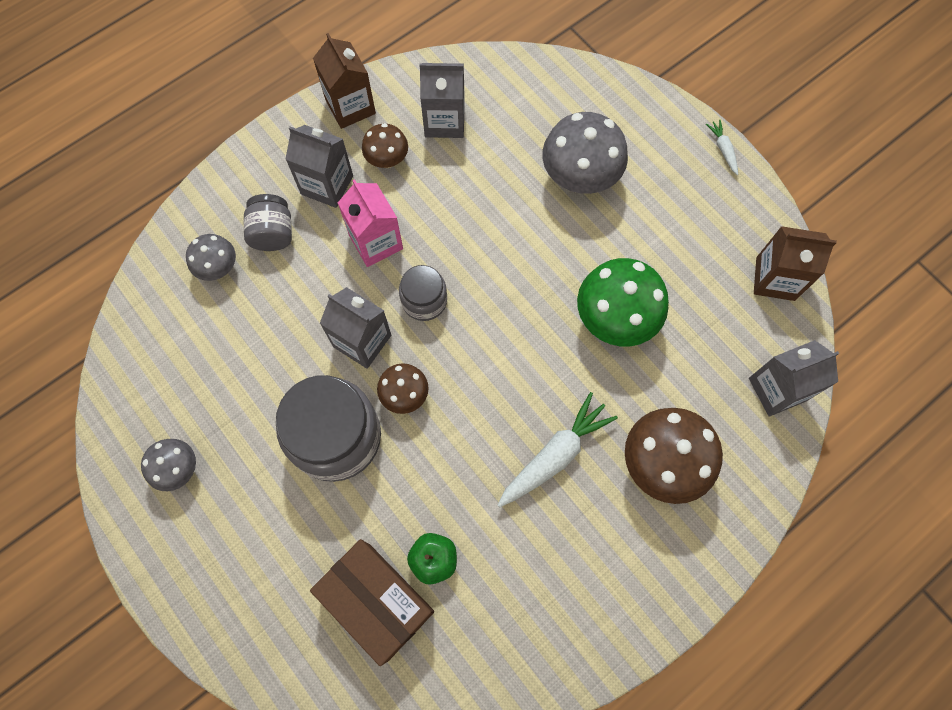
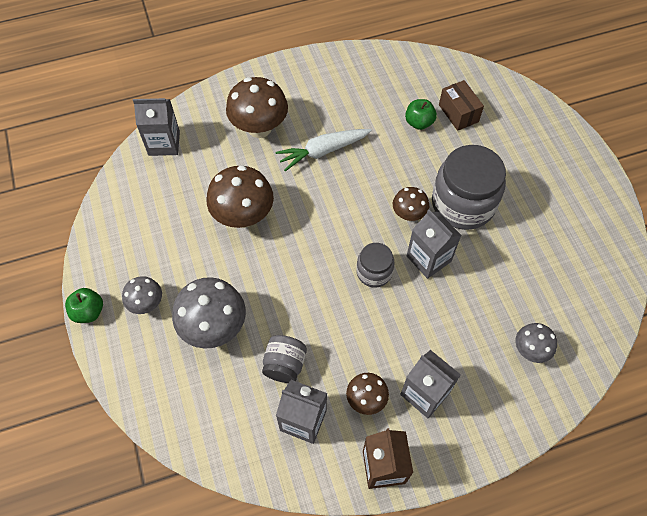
camera: 160 degrees left, 10 degrees down
grey mushroom [141,439,196,491] -> grey mushroom moved to [122,276,162,314]
grey jar [244,194,292,251] -> grey jar moved to [262,335,307,383]
brown box [310,539,434,666] -> brown box [439,80,484,131], size x0.63
pink carton [338,179,403,267] -> none
green mushroom [577,258,669,346] -> brown mushroom [207,165,274,228]
white carrot [706,120,738,175] -> green apple [65,288,103,323]
brown carton [754,226,837,301] -> none

